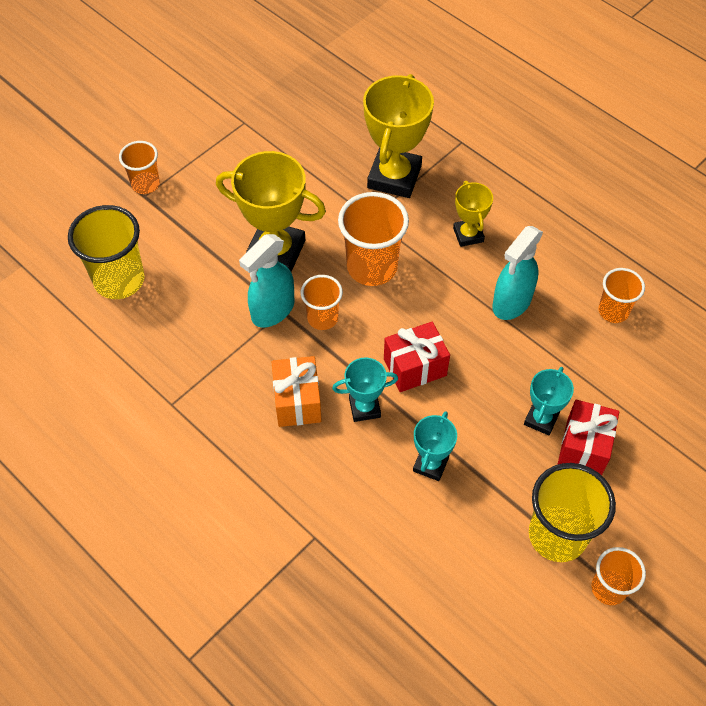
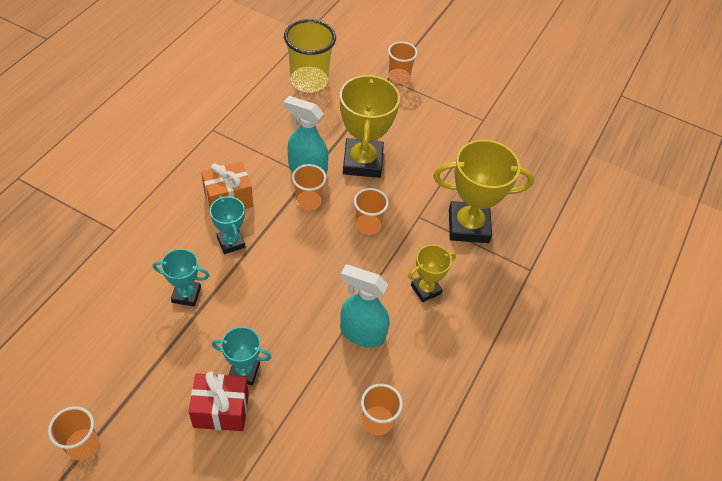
camera: 70 degrees right, 5 degrees down
orange cup [338,192,409,286] -> orange cup [354,188,389,235], size x0.59
red gift [384,322,450,392] -> none
yellow cup [529,463,616,562] -> none

